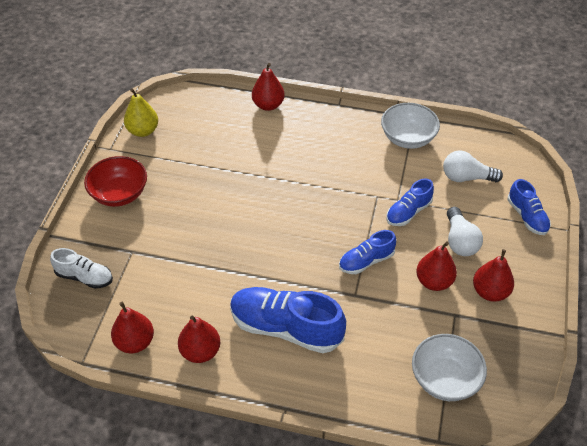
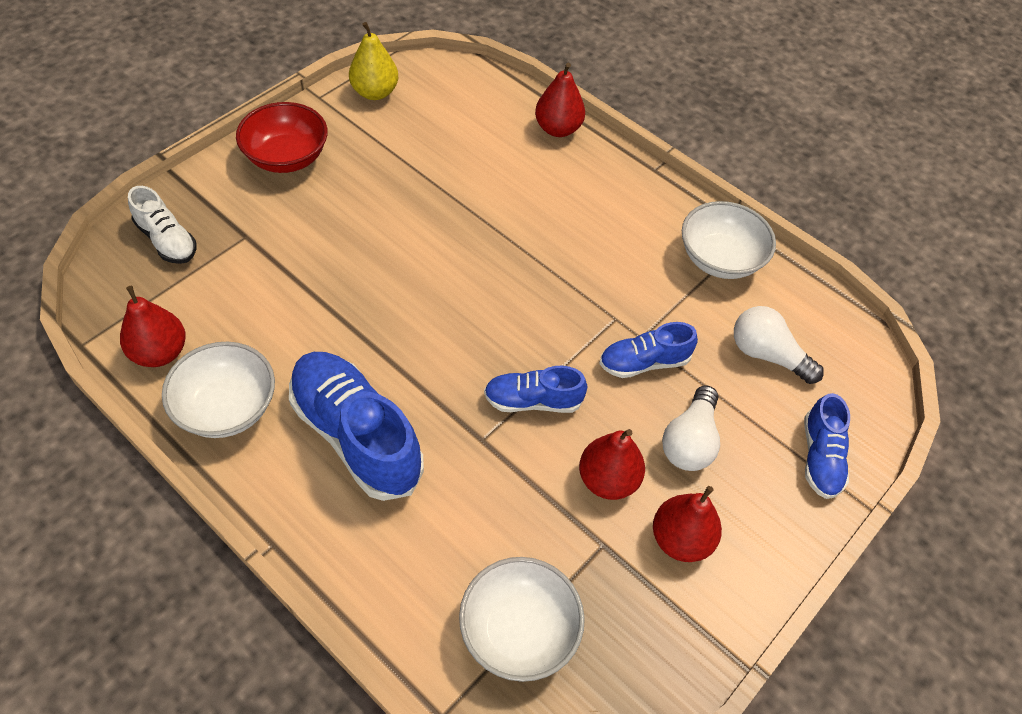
camera: 25 degrees right, 5 degrees up
red pear [178,315,220,363] -> white bowl [162,342,275,438]

